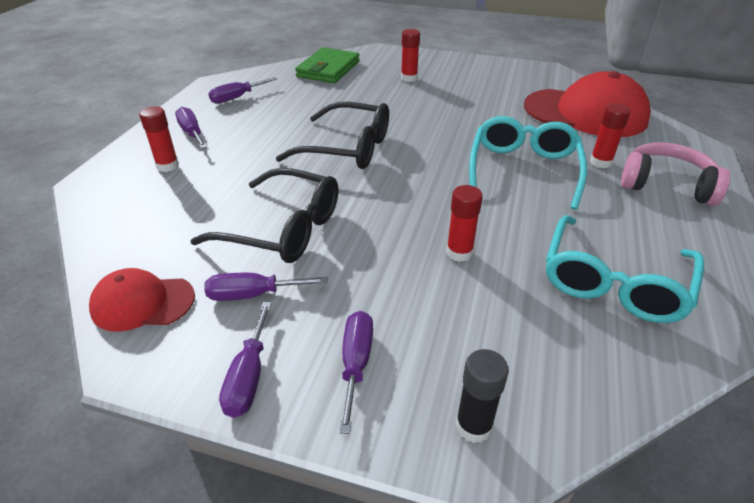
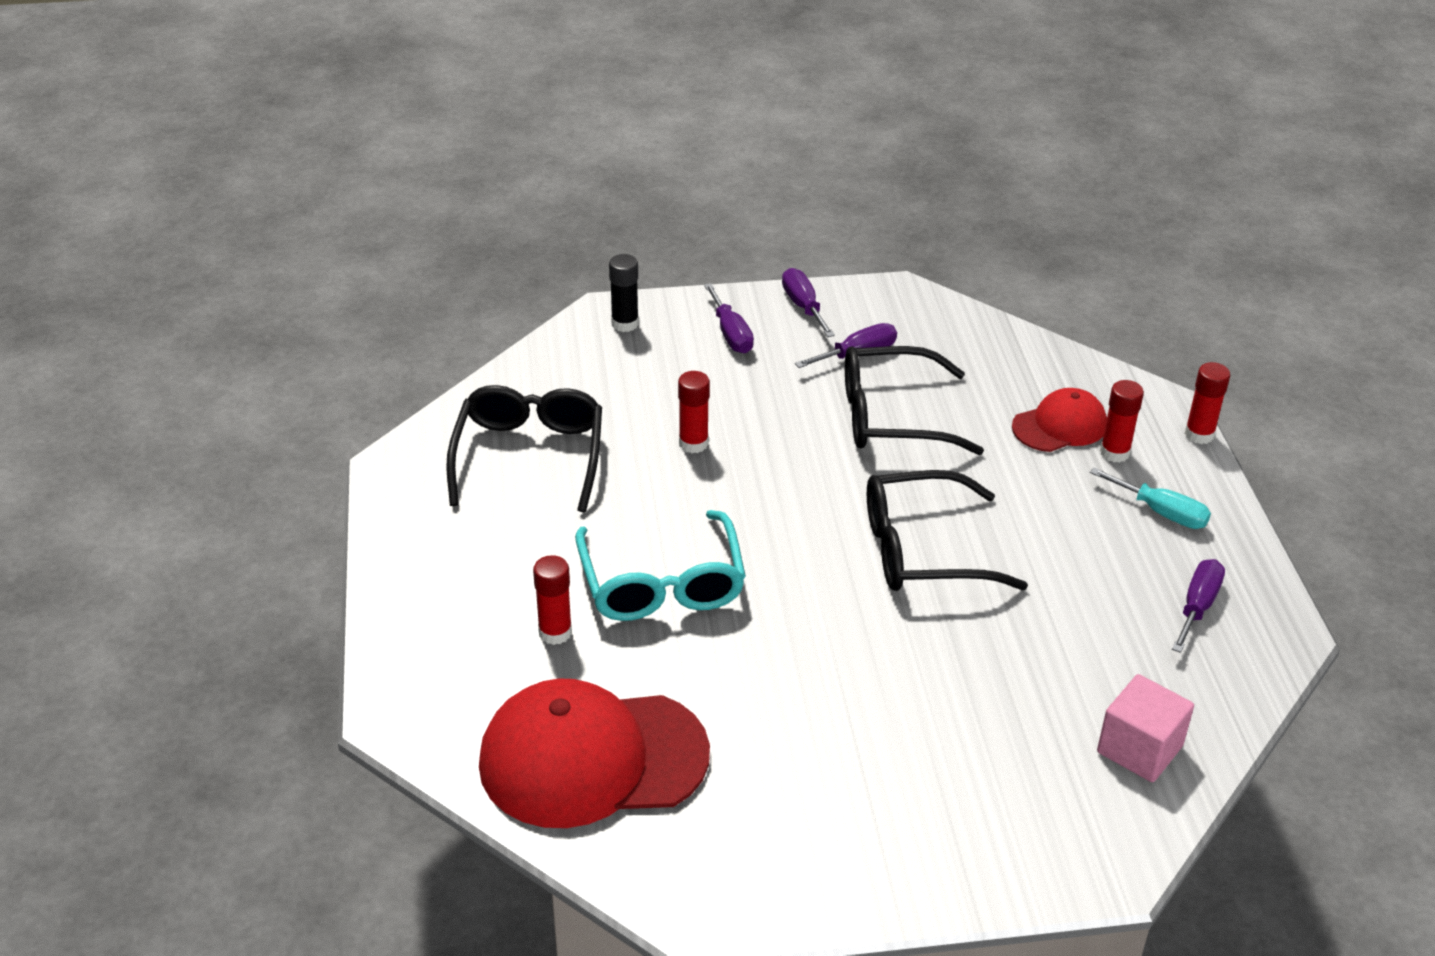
camera: 155 degrees right, 0 degrees up
red cap [89,268,195,332] -> red cap moved to [1012,388,1107,452]
purple screwdriver [175,107,207,149] -> turquoise screwdriver [1090,468,1211,529]
green wallet [295,47,360,83] -> pink cube [1097,674,1194,782]
red glue stick [401,29,420,82] -> red glue stick moved to [1185,362,1230,444]
turquoise glasses [546,215,704,323] -> black glasses [446,385,602,512]
pink headphones [621,143,730,206] -> none

